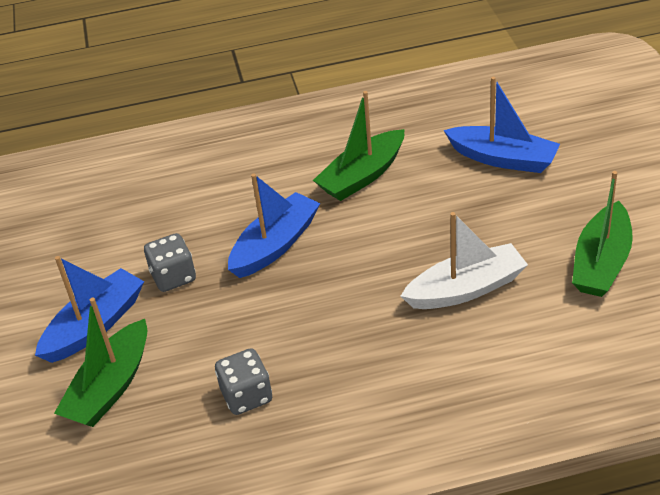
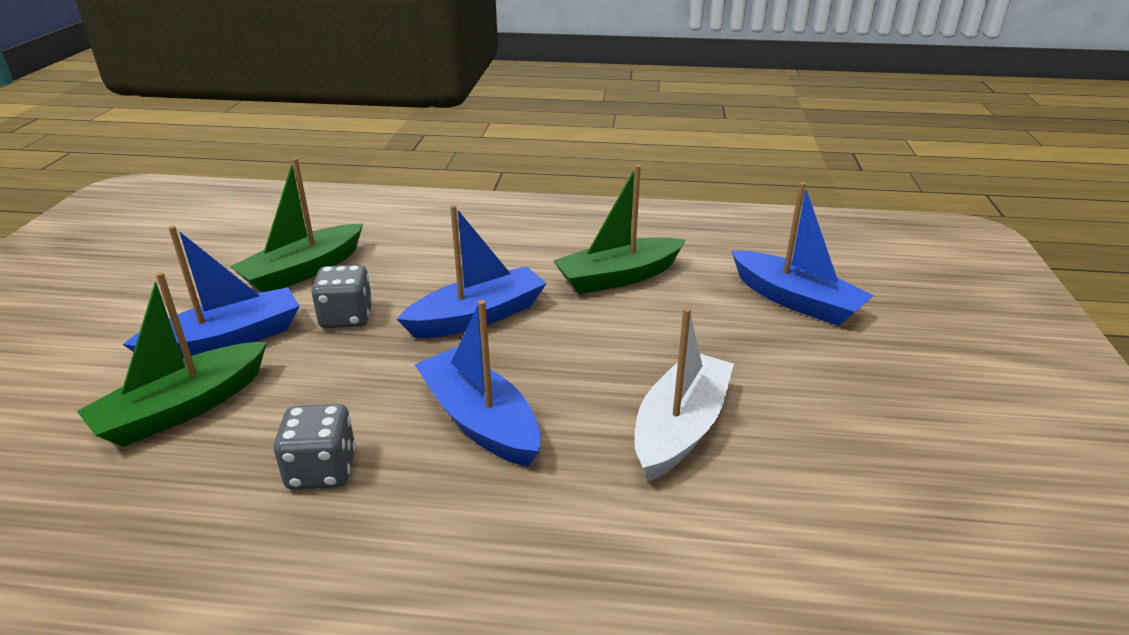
camera: 15 degrees right, 10 degrees down
white boat [401,212,528,309] -> white boat turned 60 degrees counterclockwise [635,307,734,481]
green boat [572,171,633,297] -> green boat moved to [230,158,363,292]
none -> blue boat [414,300,541,467]

